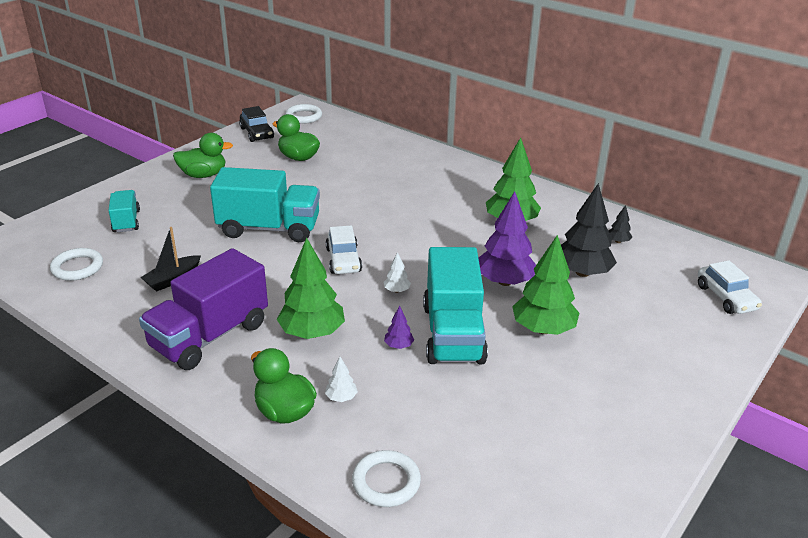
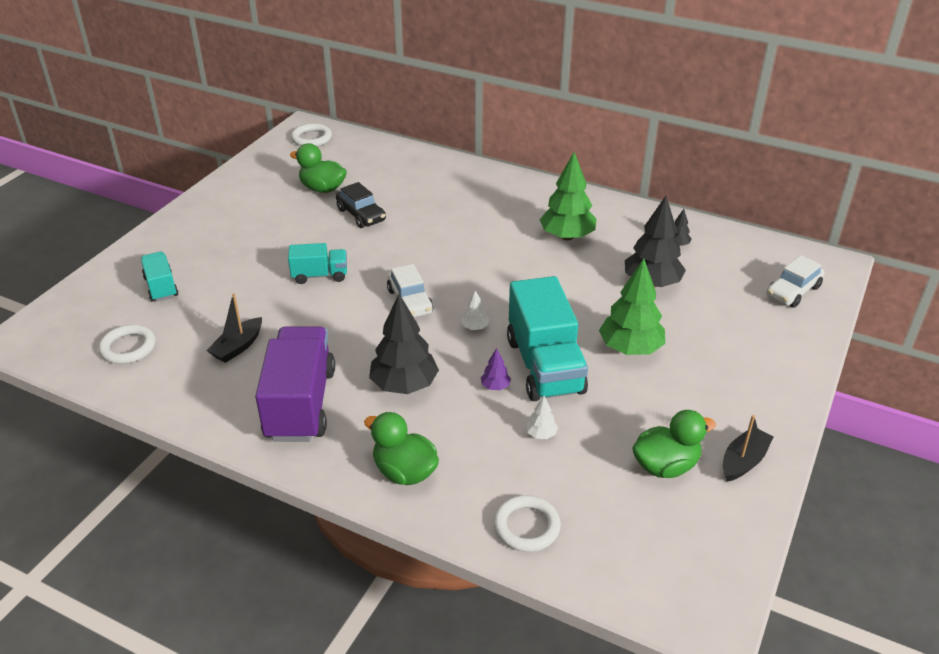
camera: 10 degrees left, 5 degrees up
purple truck [139,248,268,370] -> purple truck turned 150 degrees clockwise [255,326,335,442]
green duck [173,133,233,178] -> green duck moved to [632,410,716,478]
turquoise truck [210,167,320,242] -> turquoise truck [288,243,347,284], size x0.53
black car [239,106,274,142] -> black car moved to [336,182,386,228]
green tree [277,237,345,339] -> black tree [369,294,439,394]
white tree [325,357,358,402] -> white tree moved to [526,396,558,439]
purple tree [479,191,536,286] -> none
white car [698,260,762,314] -> white car turned 75 degrees clockwise [767,255,824,308]
none -> black boat [723,415,773,482]

